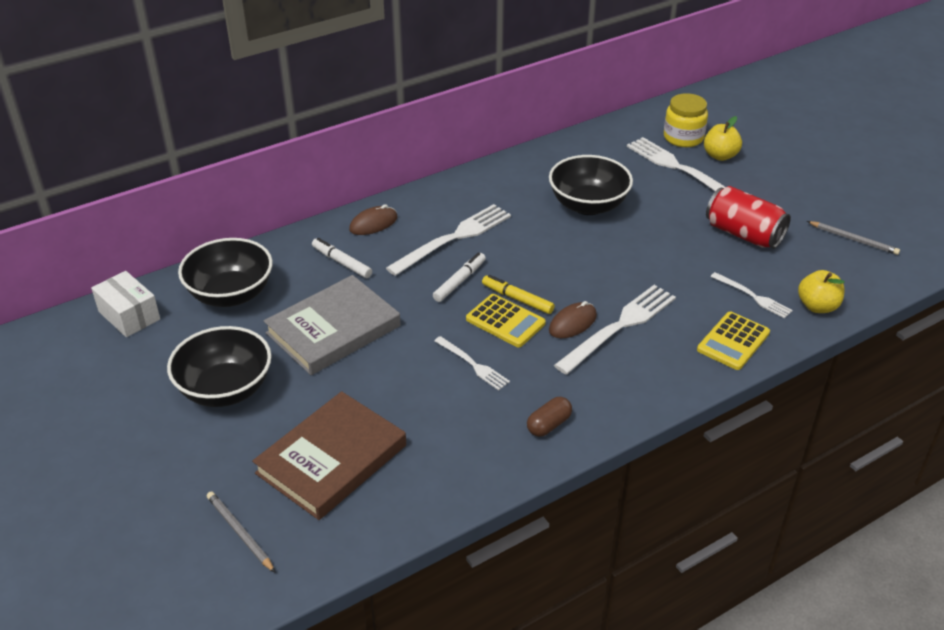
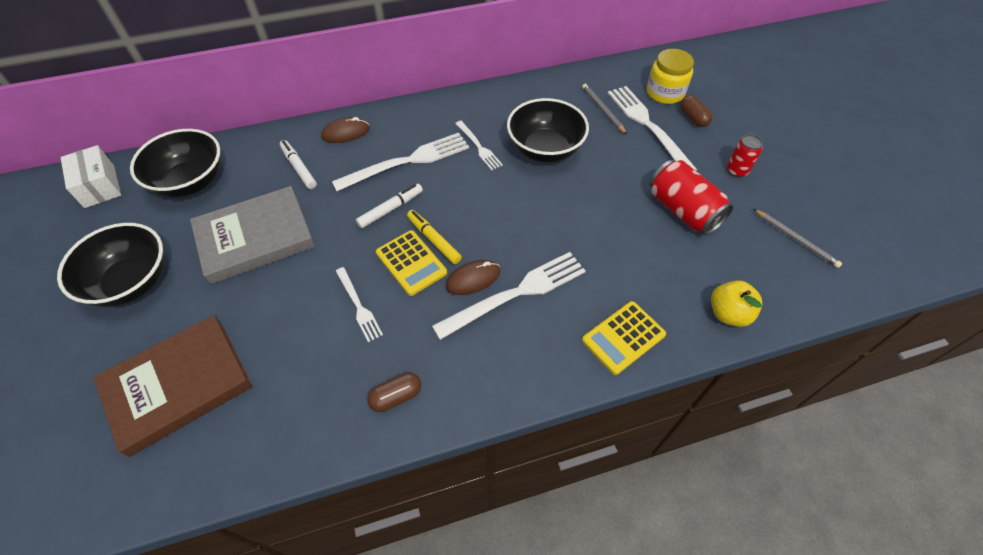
camera: 15 degrees right, 15 degrees up
grey pencil [207,491,275,572] -> grey pencil moved to [582,84,627,135]
yellow apple [704,116,742,161] -> brown capsule [680,95,713,127]
white fork [710,272,793,319] -> white fork moved to [455,121,503,171]
none -> red can [727,134,763,177]

